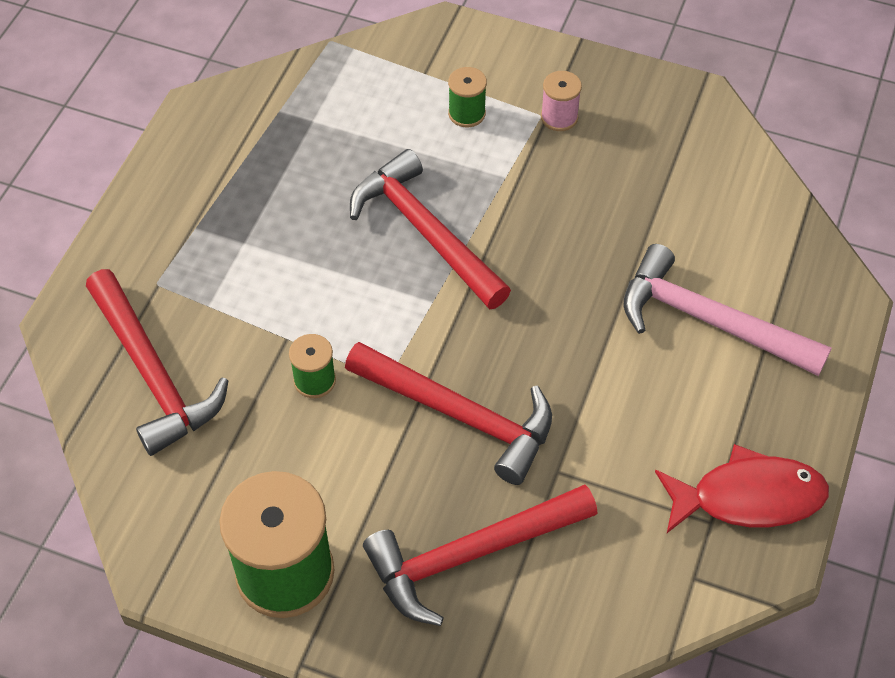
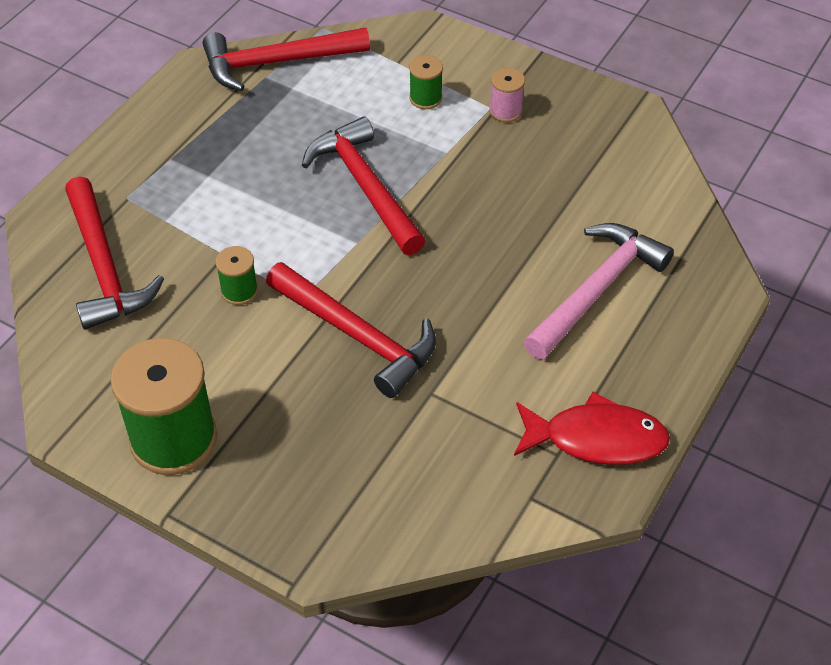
camera: 10 degrees right, 5 degrees down
red hammer [363,485,597,626] -> red hammer moved to [203,27,370,91]
pink hammer [624,244,832,376] -> pink hammer turned 90 degrees clockwise [524,223,674,360]

